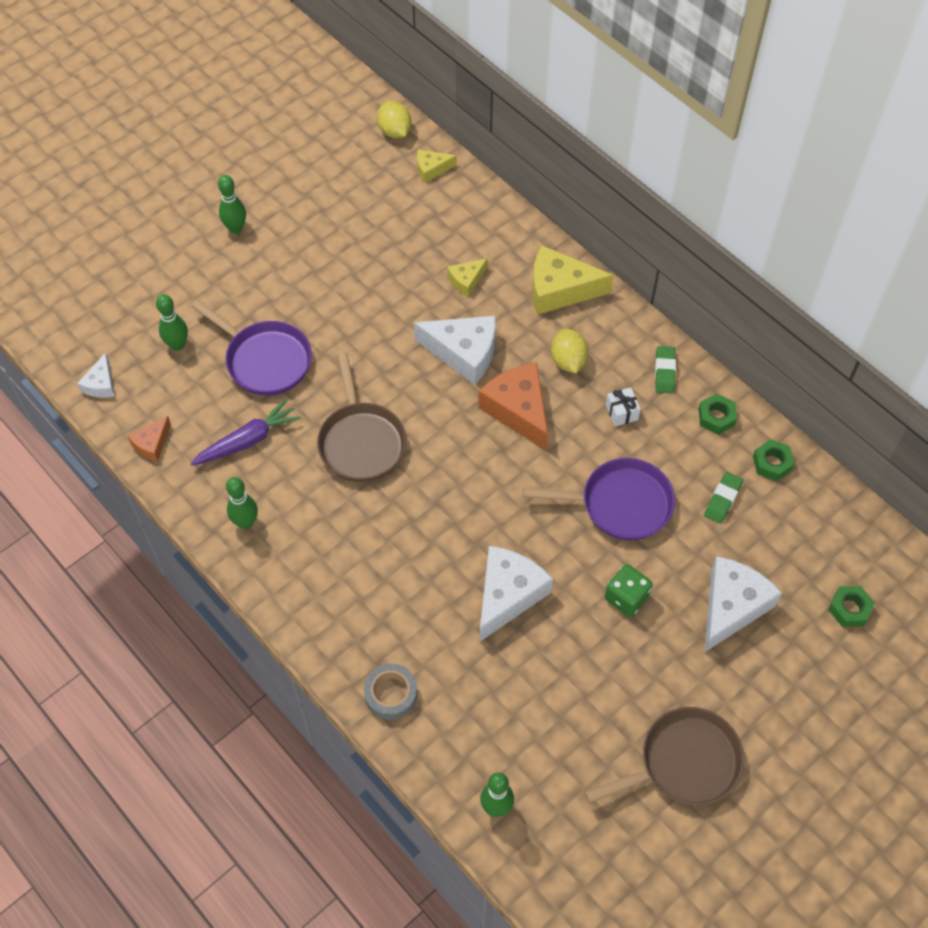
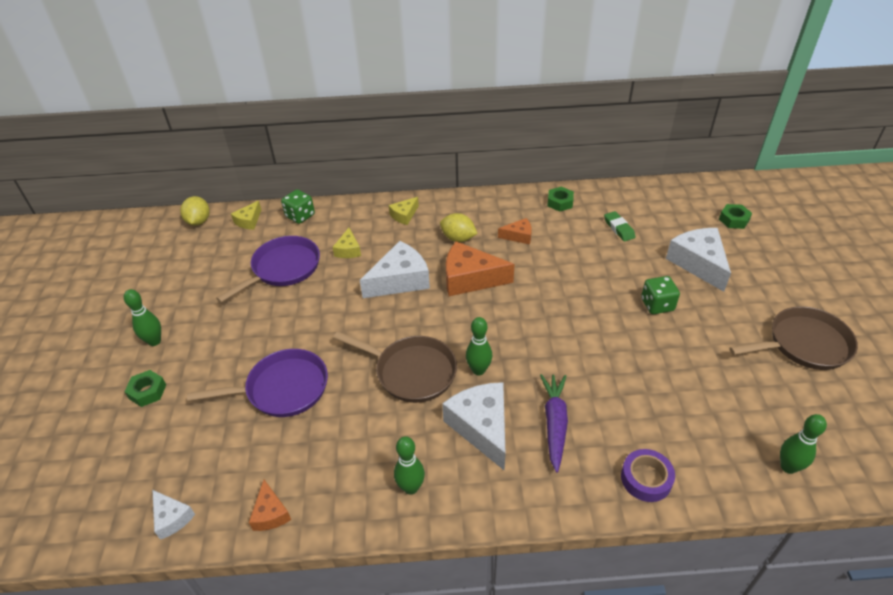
camera: 50 degrees left, 15 degrees down
green bowling pin [156,294,188,351] -> green bowling pin moved to [466,317,492,375]
purple carrot [190,399,301,466] -> purple carrot moved to [540,374,568,473]
grey tape [364,664,418,720] -> purple tape [621,449,675,502]
yellow lemon [377,101,411,138] -> yellow lemon turned 75 degrees clockwise [180,196,210,226]
white cheese [480,546,553,642] -> white cheese moved to [442,382,506,470]
purple pan [523,458,675,540] -> purple pan moved to [216,236,320,303]
yellow cheese [532,246,614,315] -> yellow cheese [389,197,419,225], size x0.53
brown pan [585,707,744,805] -> brown pan turned 60 degrees clockwise [729,306,858,370]
white gift [606,388,641,426] -> orange cheese [498,218,532,244]
green eraser [655,346,676,393] -> none
green nut [753,439,794,481] -> green nut moved to [124,370,166,407]
none -> green dice [281,189,315,224]

